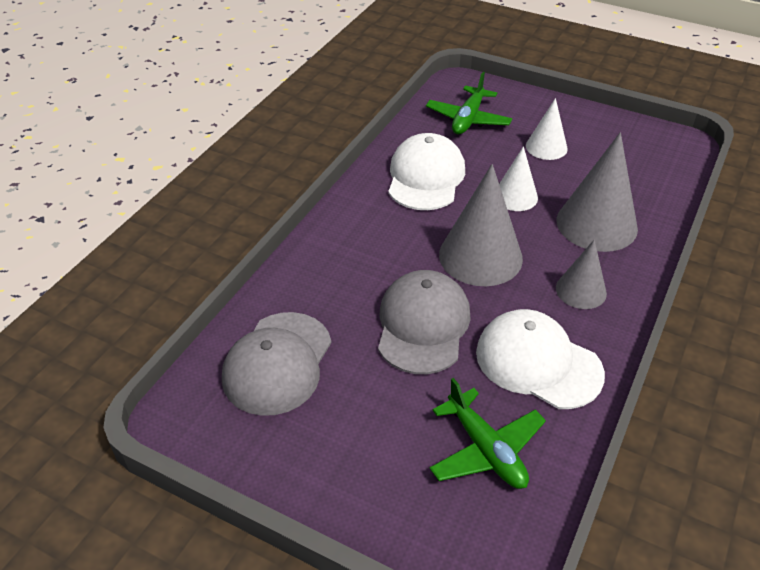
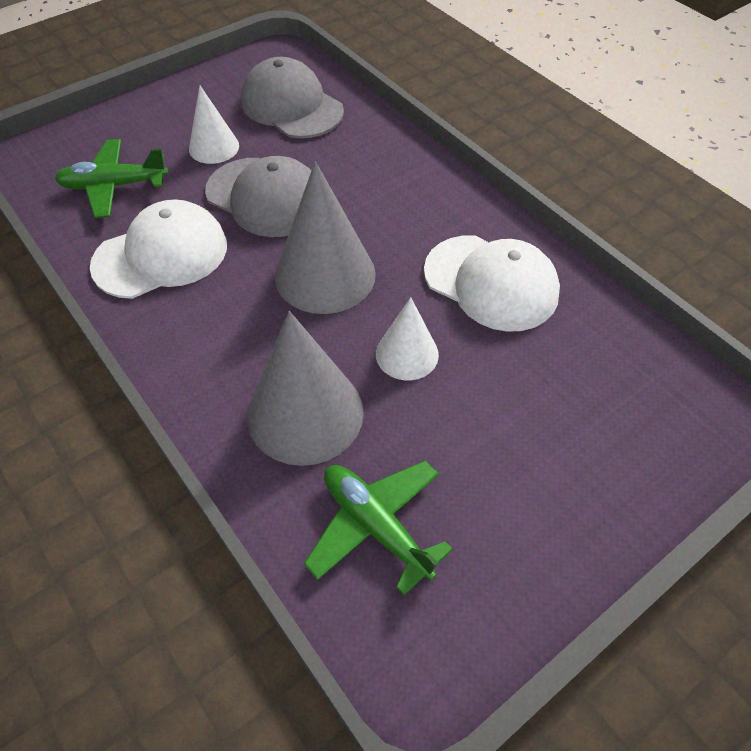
camera: 115 degrees right, 10 degrees up
green plane [426,72,512,134] -> green plane moved to [304,461,453,595]
white cone [526,98,568,160] -> white cone moved to [189,86,239,164]
grey cone [556,240,607,309] -> none

